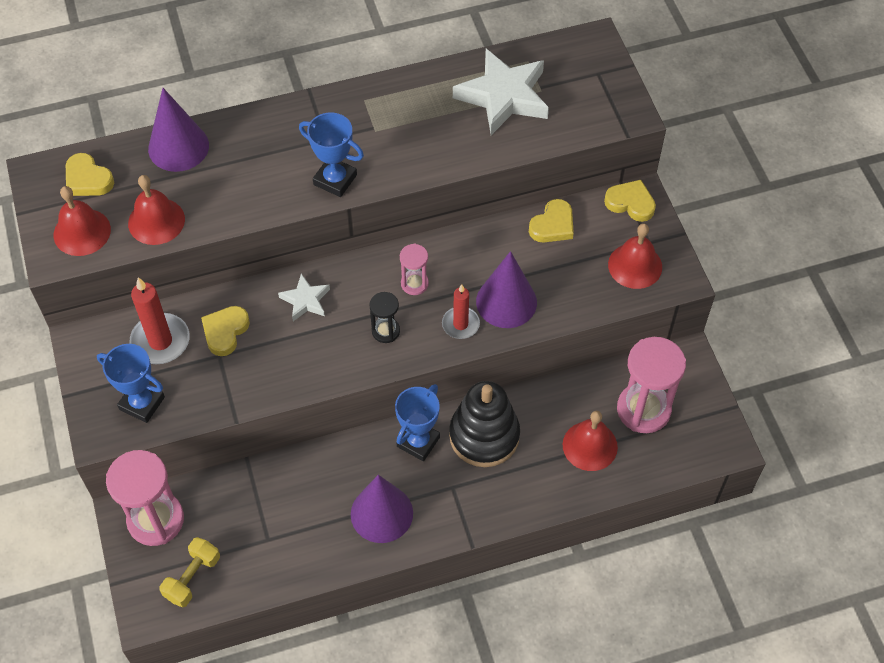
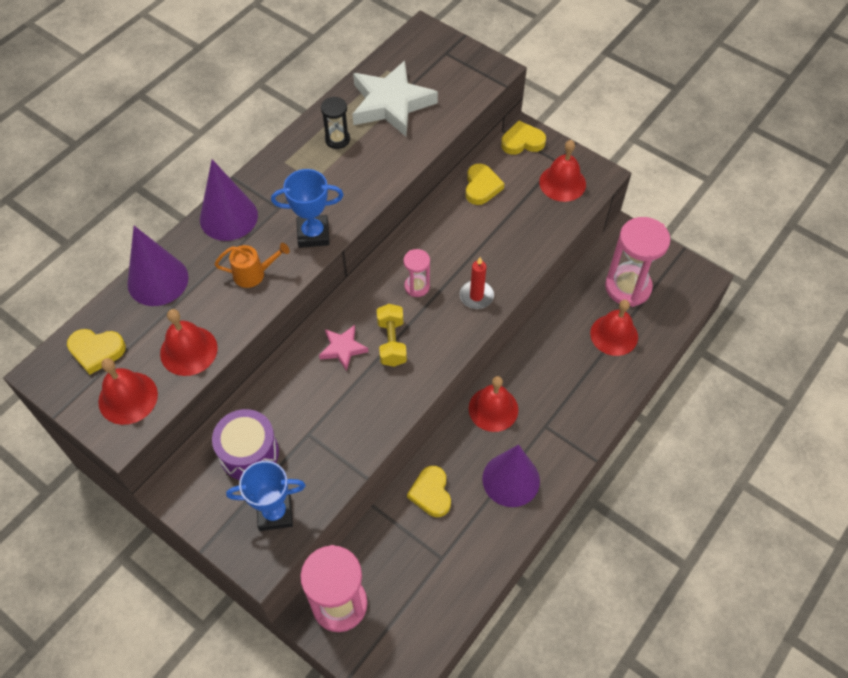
camera: 35 degrees left, 0 degrees up
red candle [130,277,190,364] -> purple drum [212,409,279,480]
yellow dumbbell [159,537,220,608] -> yellow dumbbell moved to [377,304,407,367]
yellow heart [201,306,250,356] -> yellow heart moved to [407,466,451,517]
white star [278,274,330,321] -> pink star [319,325,368,371]
black hourglass [369,292,400,343] -> black hourglass moved to [321,96,350,149]
blue trophy [395,384,440,461] -> red bell [469,376,518,432]
black stacking toy [449,381,520,467] -> none
purple cone [476,251,537,328] -> purple cone moved to [200,159,258,241]
none -> orange watering can [215,243,290,288]

